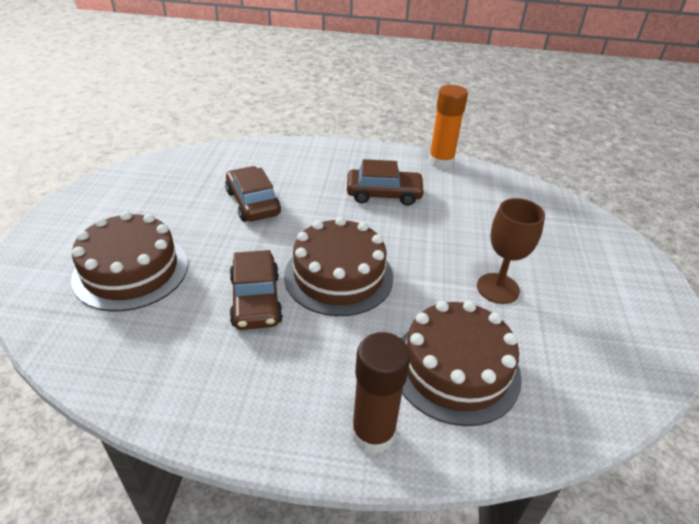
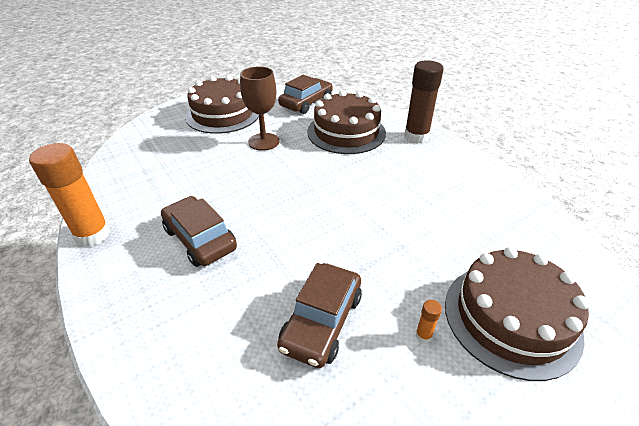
camera: 130 degrees left, 0 degrees up
brown car [229,250,283,330] -> brown car moved to [278,75,333,114]
brown cake [284,217,394,316] -> brown cake moved to [185,75,259,134]
none -> orange glue stick [415,300,442,343]

